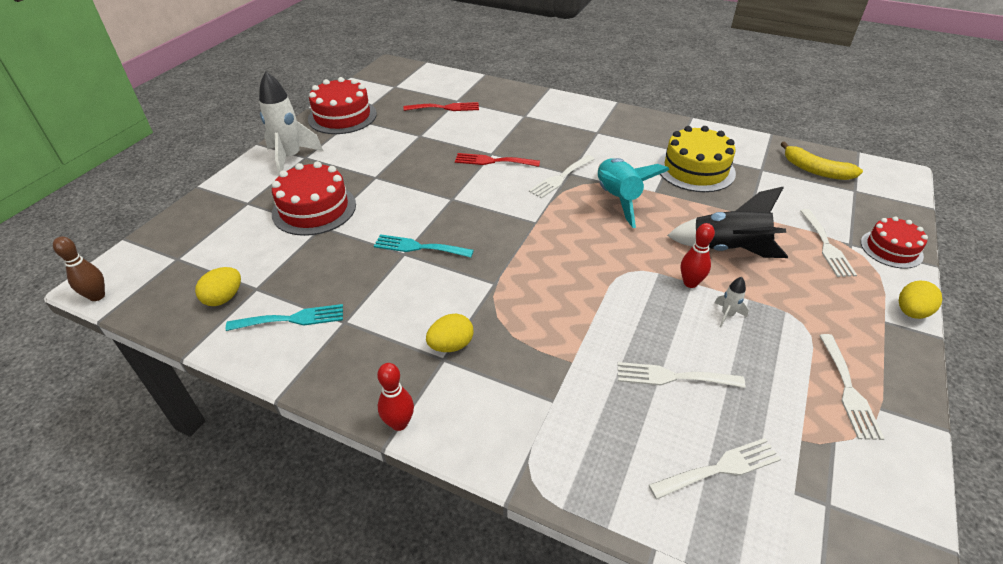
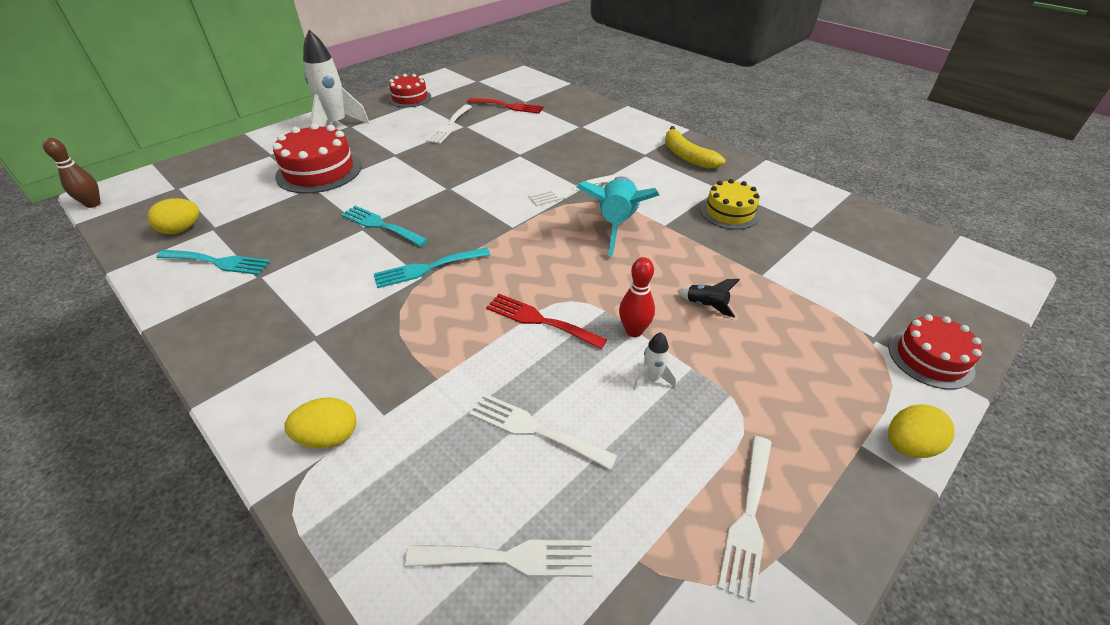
camera: 20 degrees right, 0 degrees up
red cake [308,77,377,134] -> red cake [388,74,431,108], size x0.63
red bowling pin [377,363,414,431] -> none
yellow egg [426,314,474,352] -> yellow egg moved to [284,397,356,448]
red fork [455,153,540,167] -> red fork moved to [486,294,607,349]
yellow cake [657,126,736,192] -> yellow cake [701,179,760,230], size x0.63
black rocket [667,187,788,258] -> black rocket [677,279,740,318], size x0.44
yellow banana [781,142,863,180] -> yellow banana moved to [665,126,726,169]
white fork [800,209,857,277] -> white fork moved to [426,105,472,144]
none -> turquoise fork [373,247,490,288]

